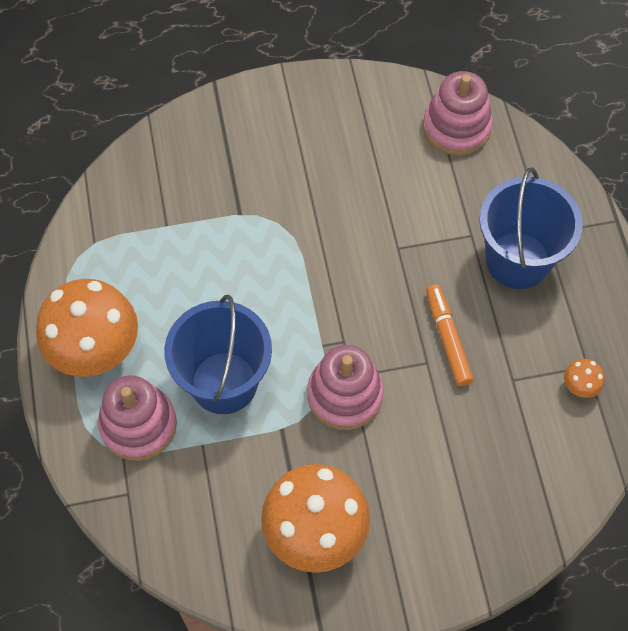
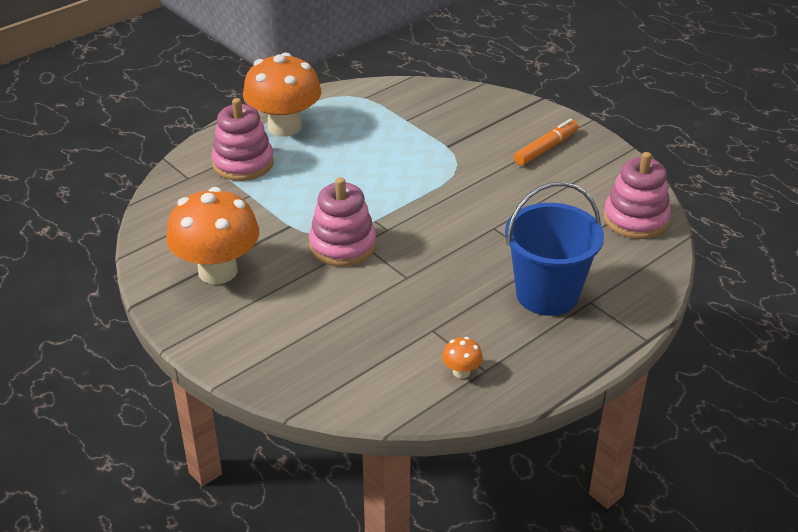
camera: 60 degrees right, 25 degrees down
blue bucket [164,295,272,414] -> none
orange marker [426,284,474,386] -> orange marker moved to [514,119,578,166]

